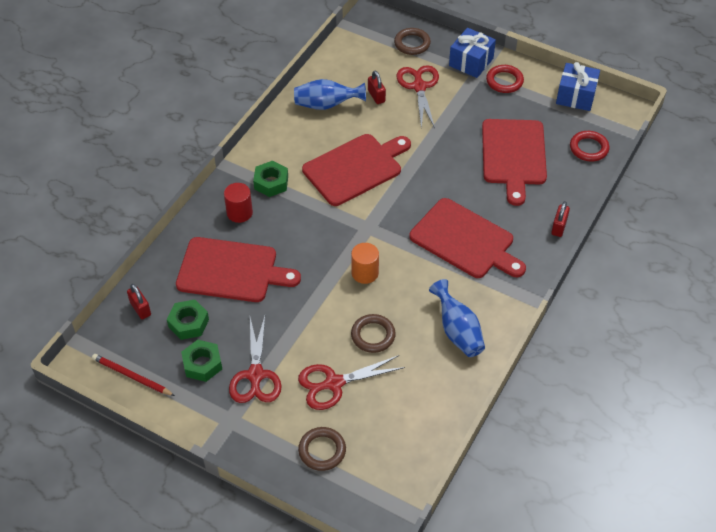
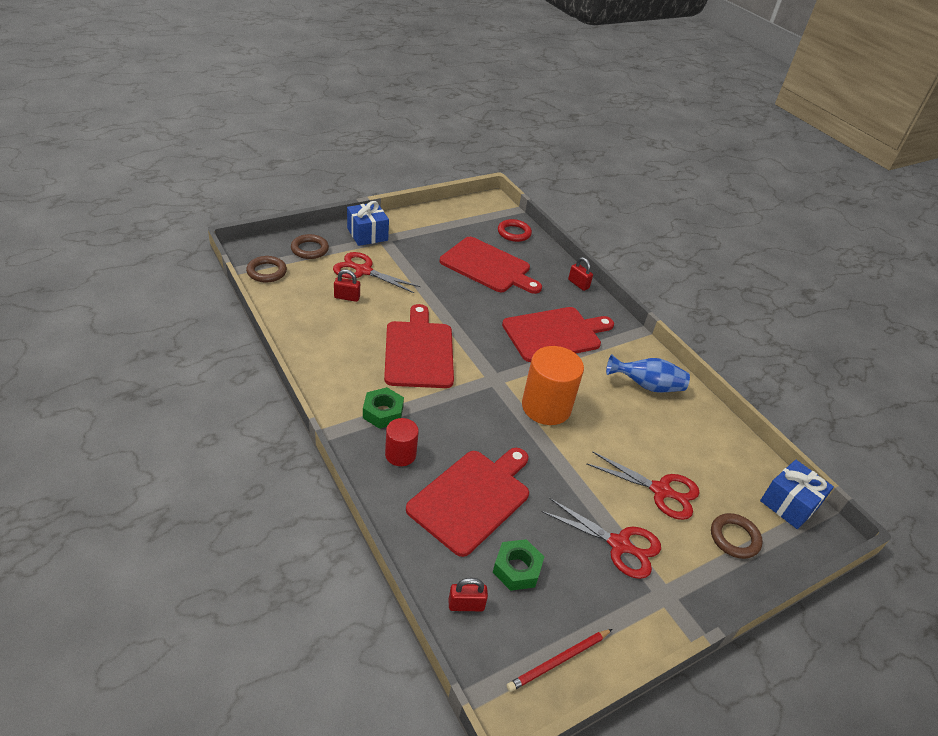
camera: 65 degrees left, 10 degrees down
green nut [181,340,222,382] -> none
blue vase [294,79,366,110] -> none
red scissors [298,355,405,410] -> red scissors turned 75 degrees counterclockwise [587,451,700,520]
orange cylinder [351,243,379,284] -> orange cylinder [522,346,584,425], size x1.77
brown ring [351,314,396,353] -> brown ring moved to [246,256,287,282]
red ring [486,65,524,93] -> none
blue gift [556,62,600,111] -> blue gift moved to [760,460,834,529]

